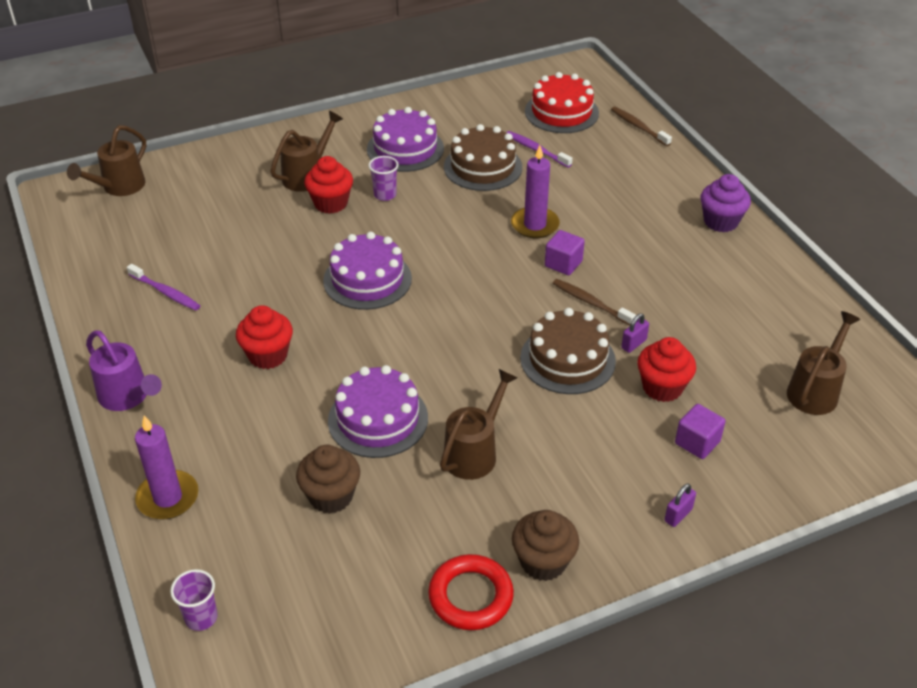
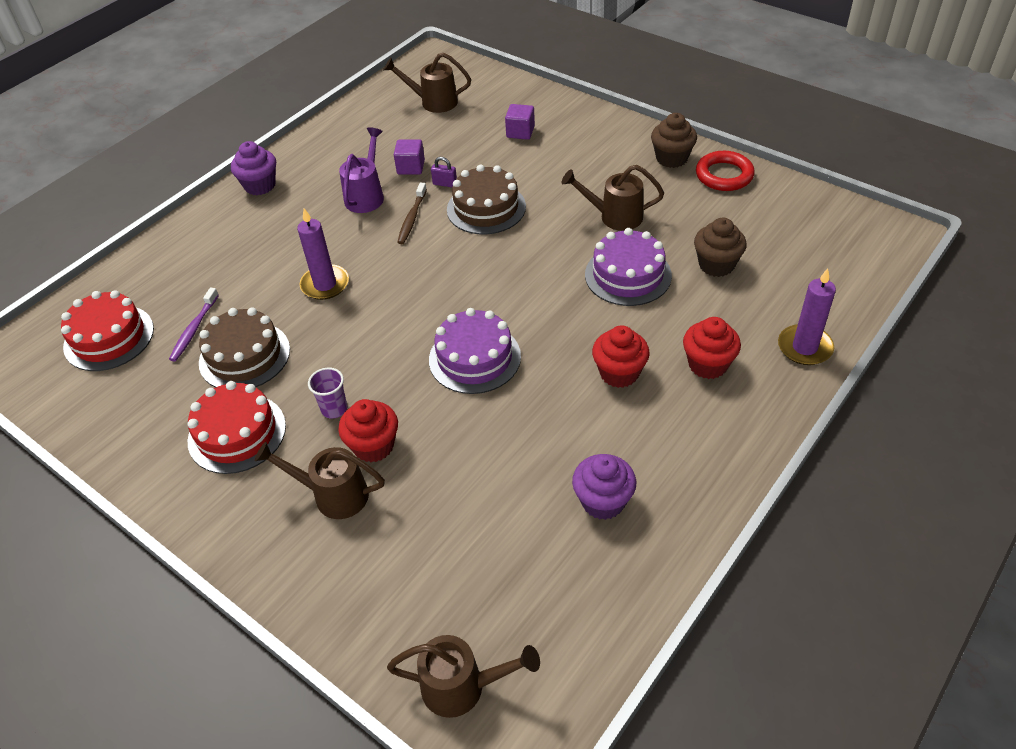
camera: 115 degrees left, 5 degrees up
purple watering can [86,330,162,411] -> purple watering can moved to [339,127,384,213]
purple toothbrush [127,264,201,311] -> purple cupcake [572,454,636,520]
purple cup [170,569,218,631] -> none
purple cake [367,107,444,172] -> red cake [188,381,286,474]
purple cube [545,230,585,275] -> purple cube moved to [394,139,425,175]
brown toothbrush [611,107,672,146] -> none
red cupcake [637,337,696,402] -> red cupcake moved to [683,317,741,379]
purple padlock [664,484,696,527] -> none

